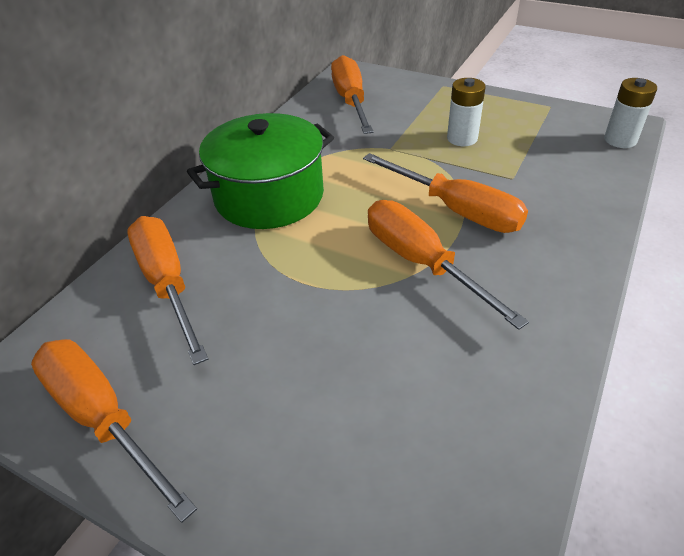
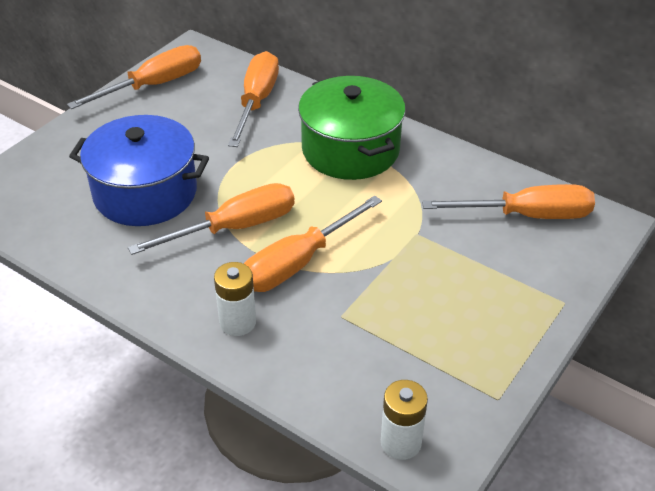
camera: 95 degrees right, 0 degrees up
orange screwdriver [127,216,208,365] -> orange screwdriver turned 60 degrees counterclockwise [228,51,279,147]
white battery [447,78,486,146] -> white battery moved to [214,262,256,336]
none -> blue pot [69,115,209,226]

